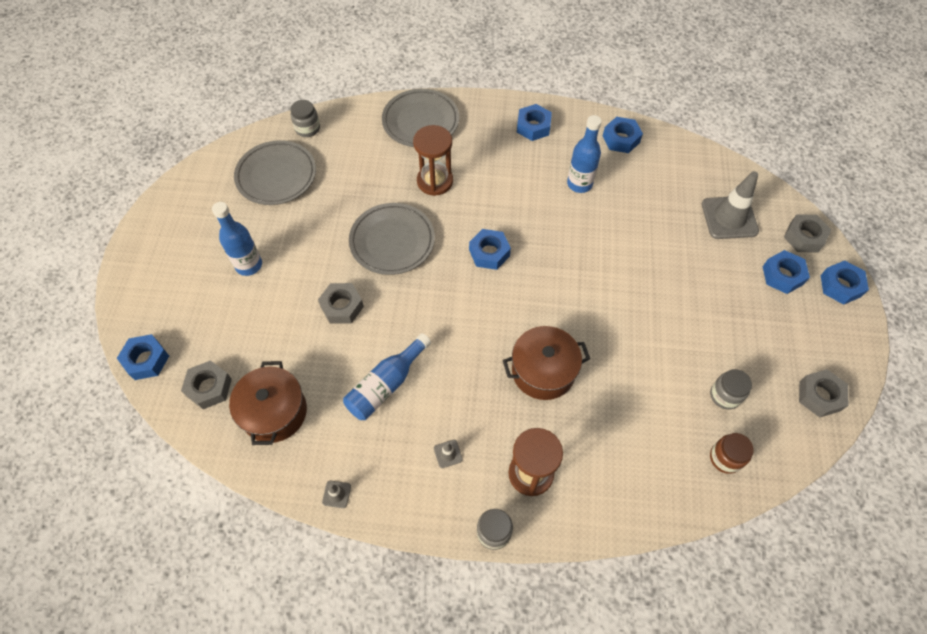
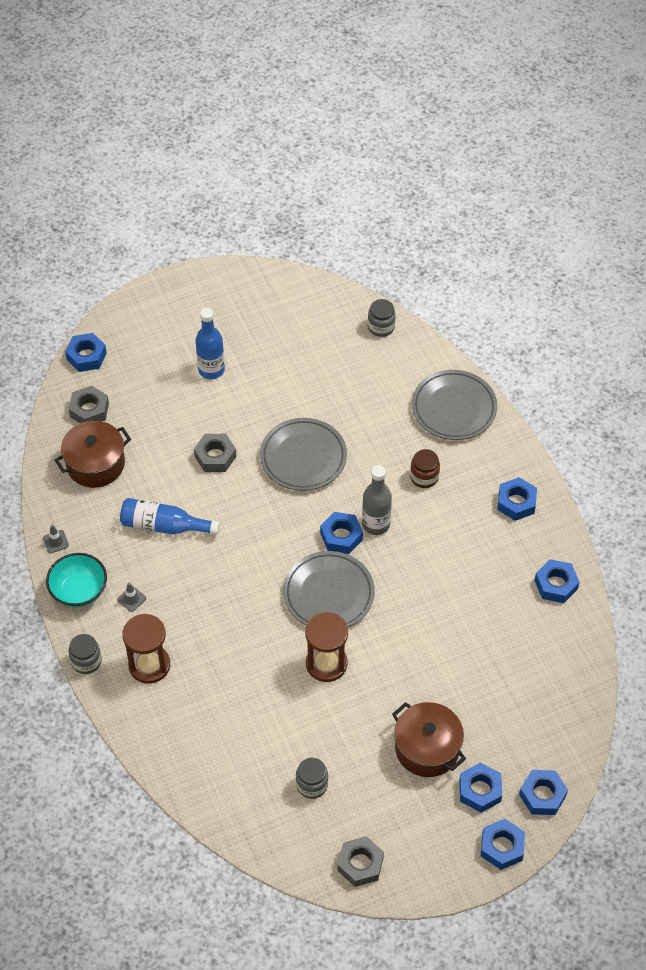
camera: 60 degrees right, 5 degrees down
grey plate [234,140,316,205] -> grey plate moved to [283,551,375,627]
brown hourglass [413,125,453,196] -> brown hourglass moved to [305,612,348,682]
brown pot [503,326,590,400] -> brown pot moved to [392,702,466,777]
blue bottle [567,115,602,193] -> none
grey traffic cone [702,171,759,239] -> none
brown jar [710,433,754,474] -> brown jar moved to [410,449,440,488]
grey nut [784,214,831,253] -> blue nut [519,770,568,815]
none -> turquoise bowl [46,553,107,607]
none -> grey bottle [362,465,392,535]

